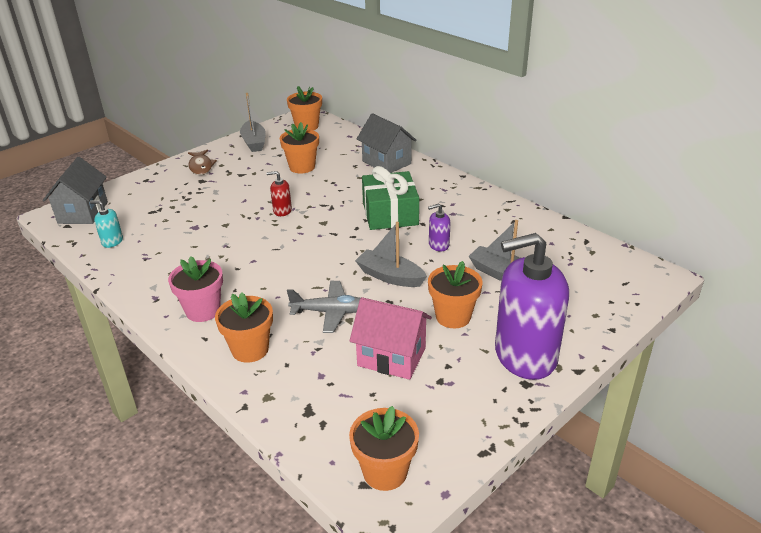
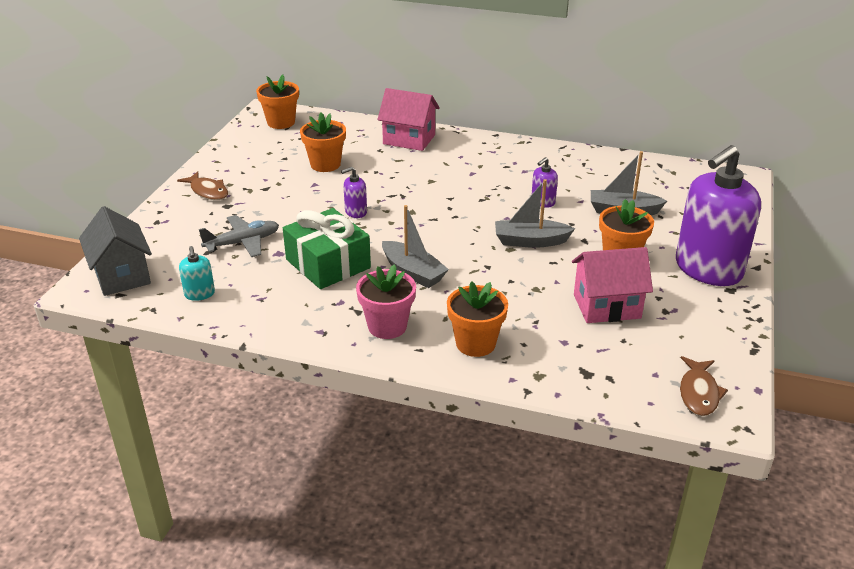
camera: 30 degrees left, 0 degrees up
turquoise soap dispenser [90,200,123,248] -> turquoise soap dispenser turned 90 degrees counterclockwise [179,246,215,301]
grey boat [240,93,266,152] -> grey boat moved to [382,205,449,288]
red soap dispenser [267,171,292,216] -> purple soap dispenser [341,167,367,218]
grey plane [287,281,360,333] -> grey plane moved to [199,215,279,257]
orange flower pot [349,406,419,491] -> brown fish [680,356,728,416]
grey house [357,113,416,173] -> pink house [377,88,440,151]
green gift [362,166,419,230] -> green gift moved to [283,208,371,289]

